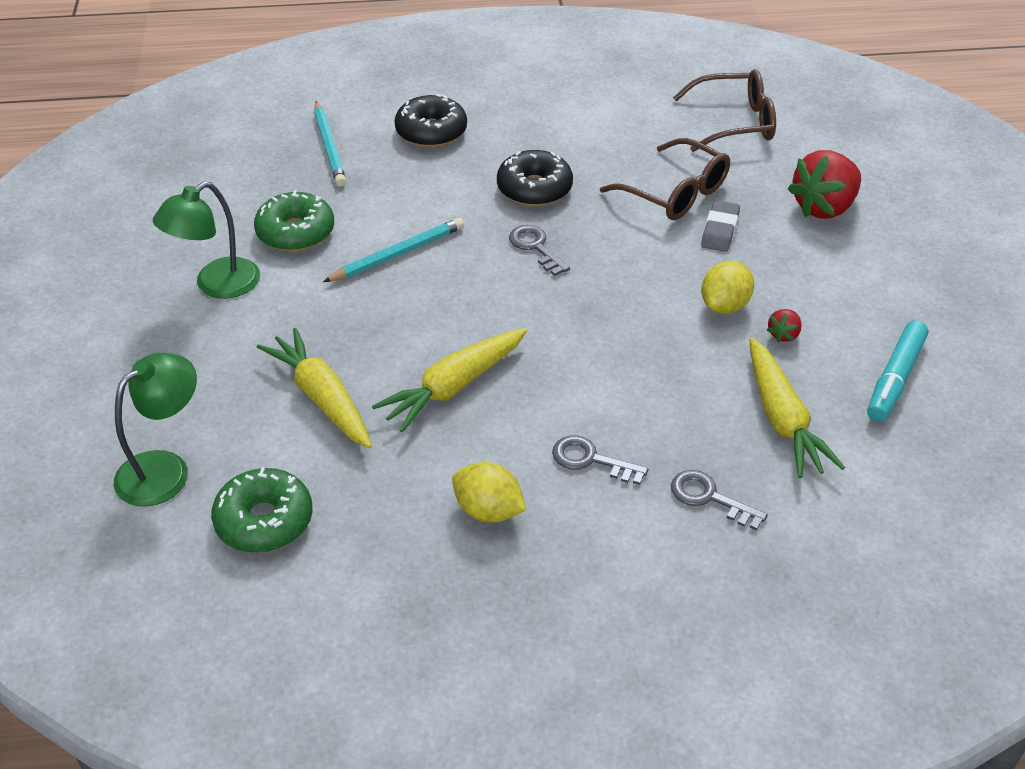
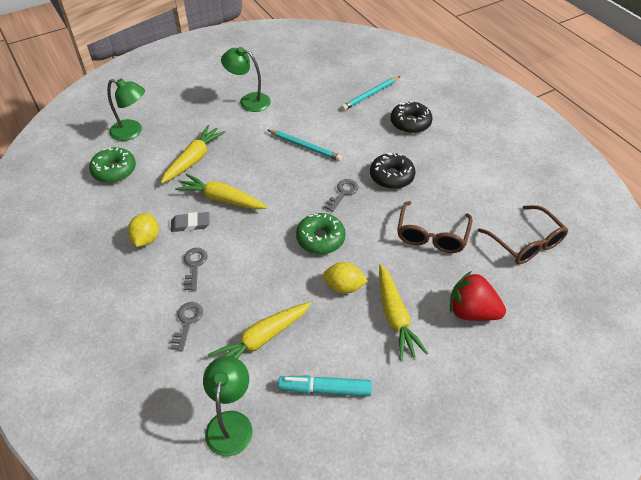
camera: 65 degrees right, 5 degrees up
green donut [254,190,334,252] -> green donut moved to [296,213,346,254]
grey eraser [701,200,740,252] -> grey eraser moved to [171,212,210,232]
red strawberry [767,309,802,342] -> none
none -> green lamp [203,356,252,457]
none -> yellow carrot [379,264,428,360]

